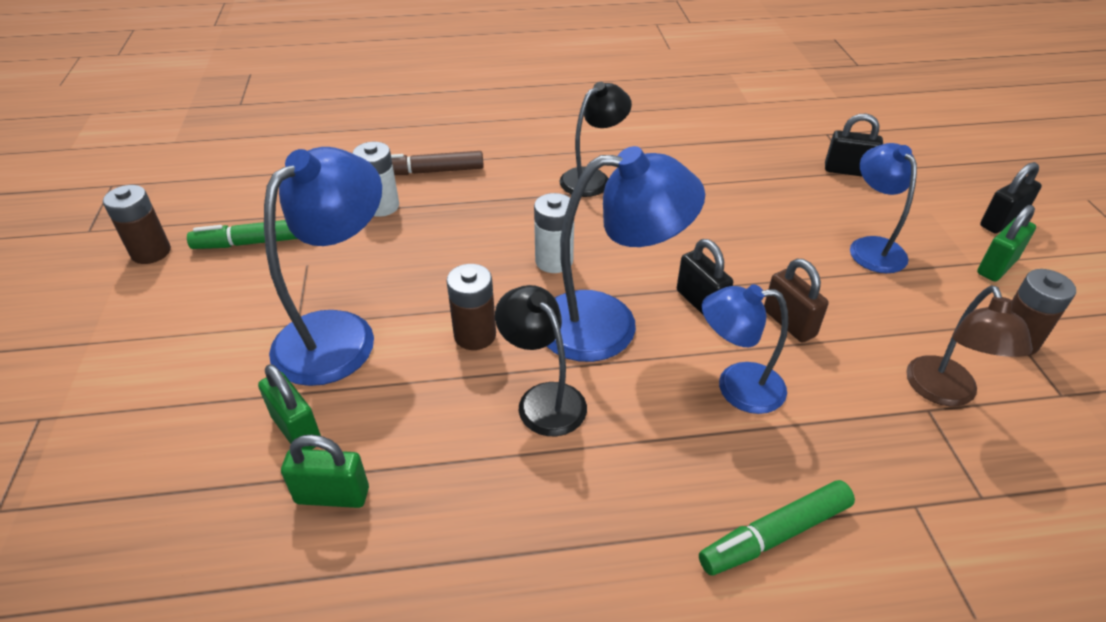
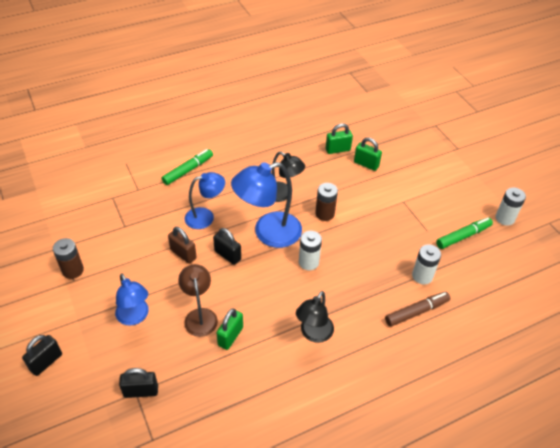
camera: 160 degrees right, 5 degrees up
brown battery [103,185,171,264] -> white battery [495,187,526,226]
blue lamp [264,147,382,386] -> none
brown lamp [906,285,1033,407] -> brown lamp moved to [178,264,218,337]
green padlock [977,205,1036,281] -> green padlock moved to [217,309,243,350]

